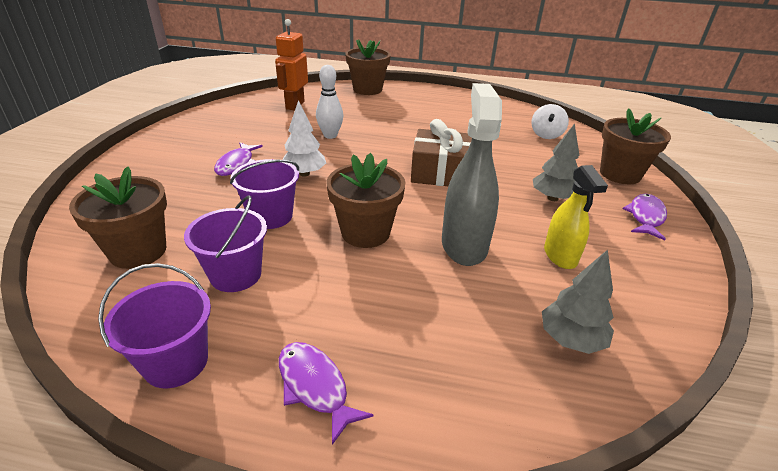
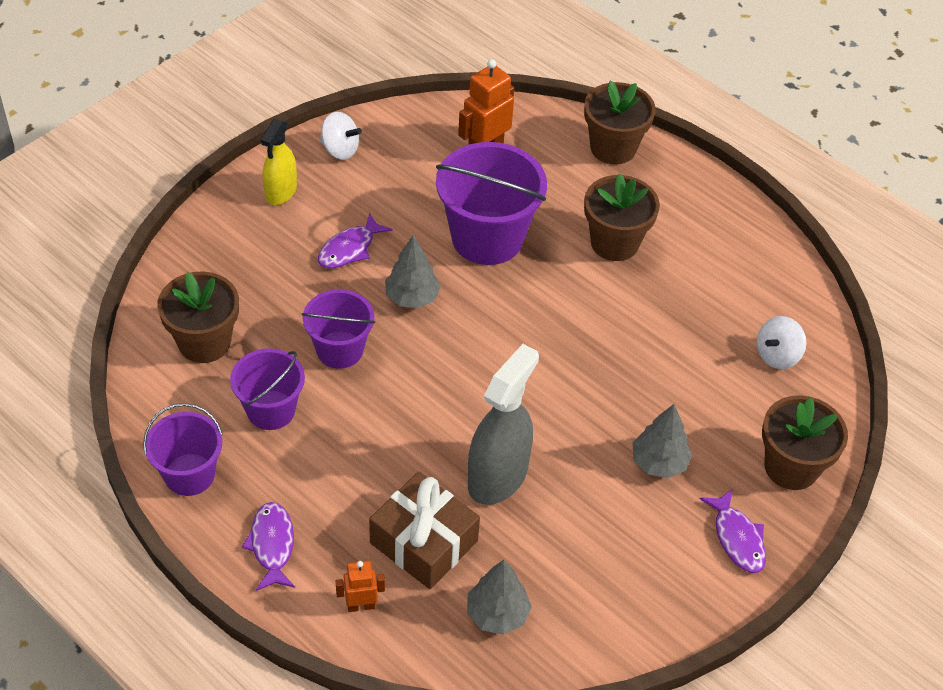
camera: 30 degrees right, 15 degrees up
white tree [282,100,326,177] -> grey tree [385,235,441,308]
white bowling pin [316,65,343,139] -> purple bucket [436,142,547,265]
brown flower pot [326,153,405,248] -> brown flower pot moved to [584,174,660,261]
brown gift [411,119,472,186] -> brown gift moved to [369,471,480,589]
yellow spray bottle [544,165,608,269] -> yellow spray bottle moved to [260,119,297,205]
purple fish [623,194,667,240] -> purple fish turned 105 degrees clockwise [700,489,766,573]
none -> white spinning top [320,112,362,160]
none -> orange robot [336,561,385,612]

